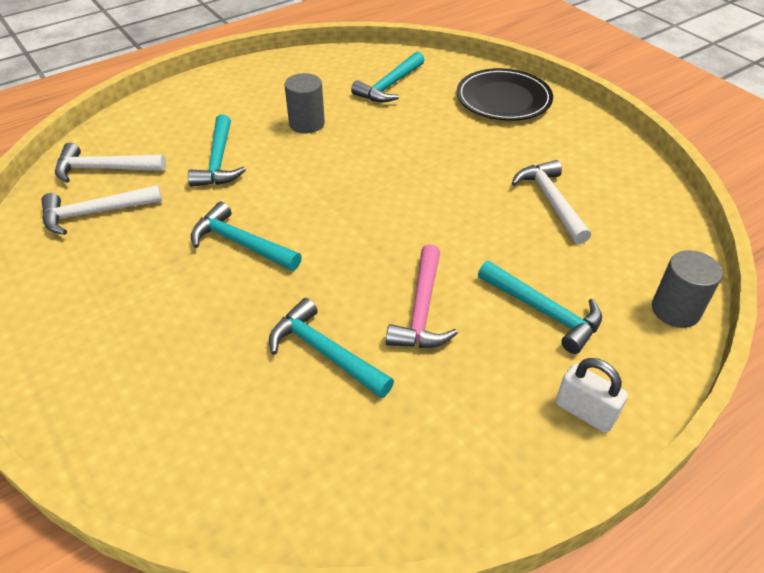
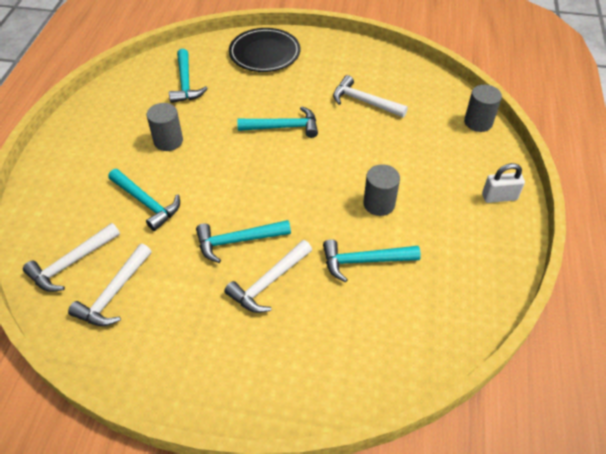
camera: 45 degrees left, 5 degrees up
pink hammer [386,244,458,348] -> grey cylinder [363,164,400,216]
turquoise hammer [478,261,602,354] -> turquoise hammer moved to [237,106,318,138]
none -> white hammer [224,240,312,313]

